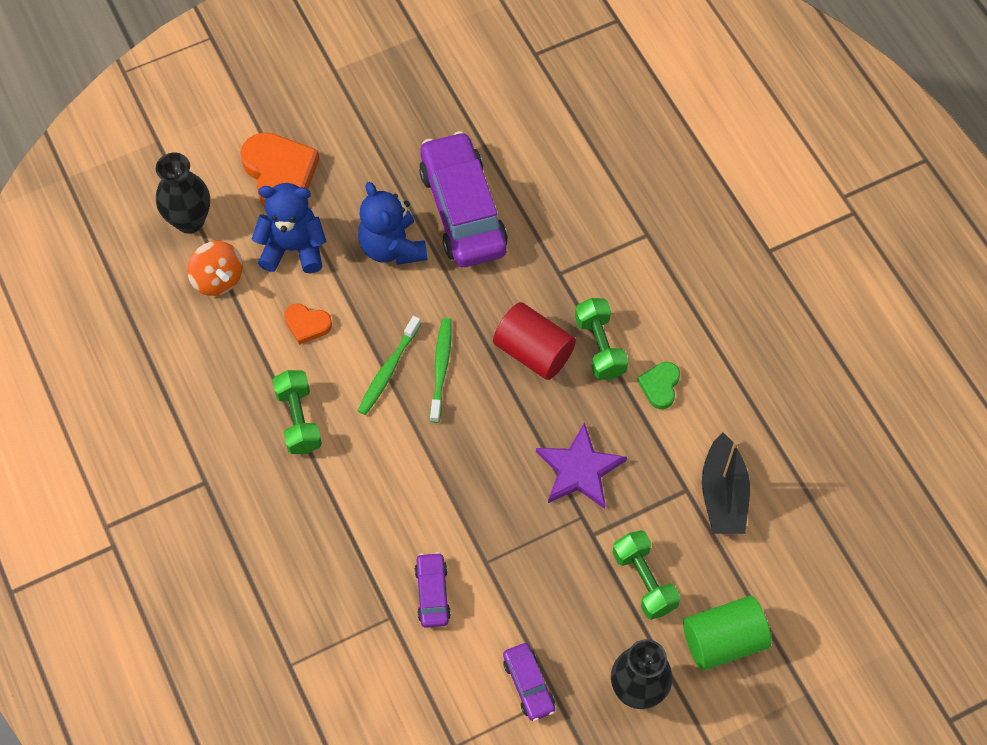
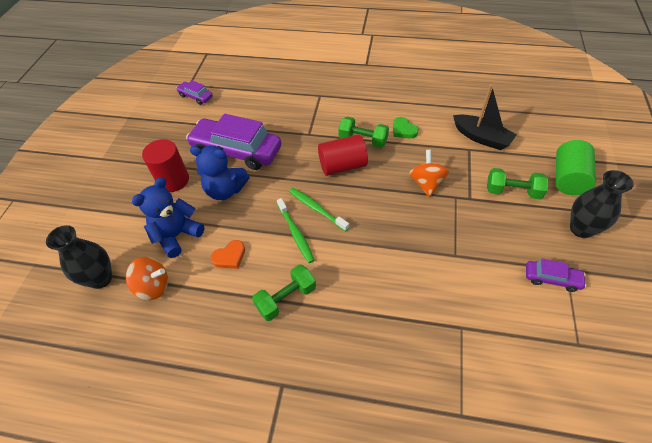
camera: 50 degrees left, 10 degrees down
orange heart [240,132,320,207] -> none
green dumbbell [272,370,322,454] -> green dumbbell turned 60 degrees counterclockwise [252,264,316,321]
purple car [415,552,451,628] -> purple car moved to [176,80,213,105]
purple star [536,423,627,509] -> orange spinning top [409,150,449,197]
none -> red cylinder [142,139,189,192]

